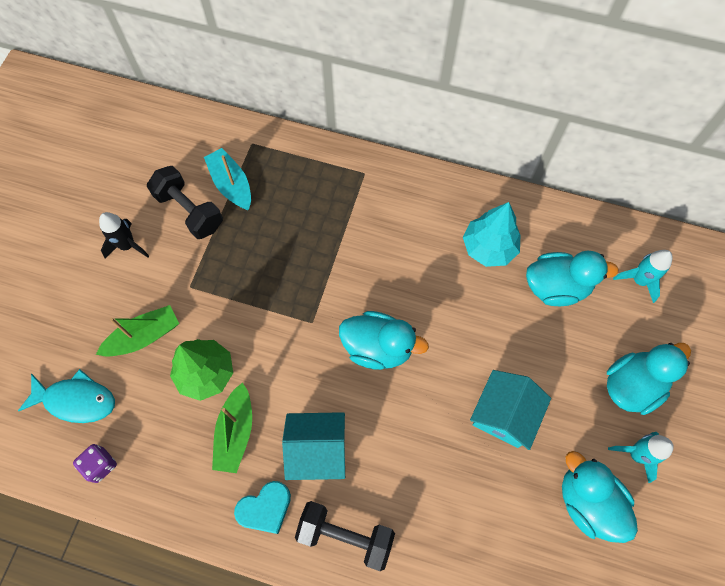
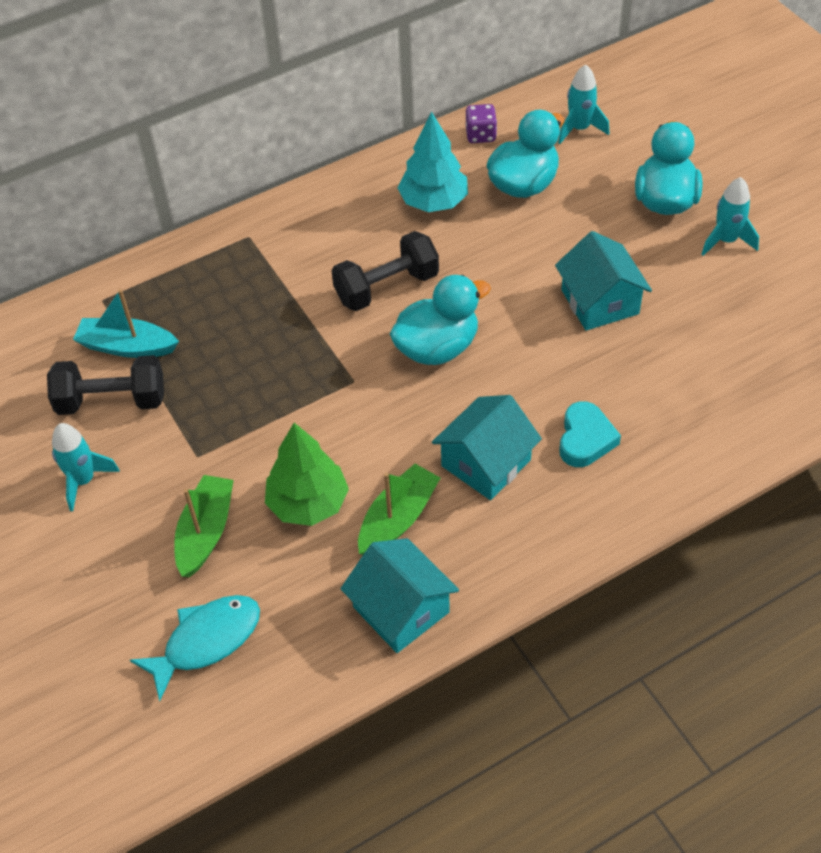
camera: 45 degrees left, 15 degrees down
purple dice [73,444,117,483] -> purple dice moved to [466,104,497,143]
black rocket [99,212,149,258] -> turquoise rocket [52,423,120,511]
green boat [212,382,252,473] -> green boat turned 105 degrees counterclockwise [358,464,440,555]
turquoise heart [234,481,291,534] -> turquoise heart moved to [559,401,621,467]
black dumbbell [295,501,395,571] -> black dumbbell moved to [332,231,439,311]
turquoise duck [562,451,638,543] -> none
none -> turquoise house [340,538,459,653]

